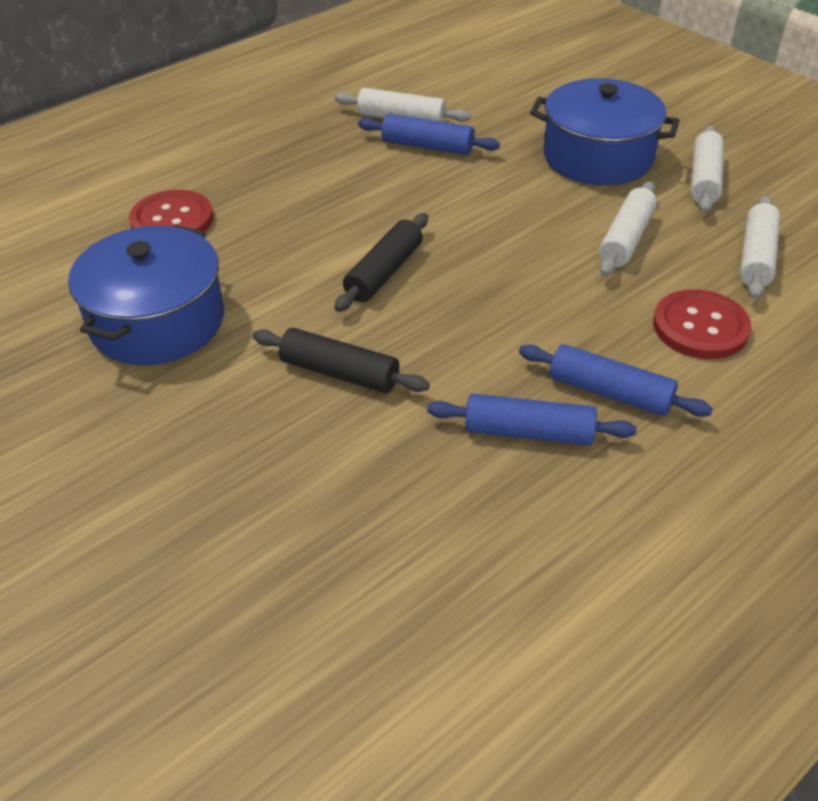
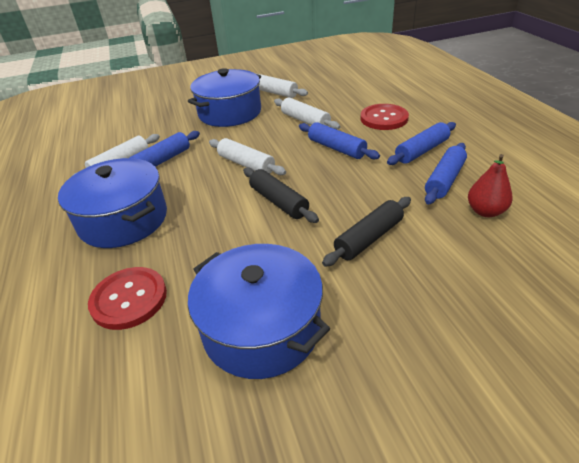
camera: 65 degrees left, 5 degrees down
white rolling pin [740,195,780,299] -> white rolling pin moved to [209,138,286,175]
none -> blue pot [58,158,167,248]
none -> blue rolling pin [299,122,380,159]
none -> red pear [468,154,513,217]

